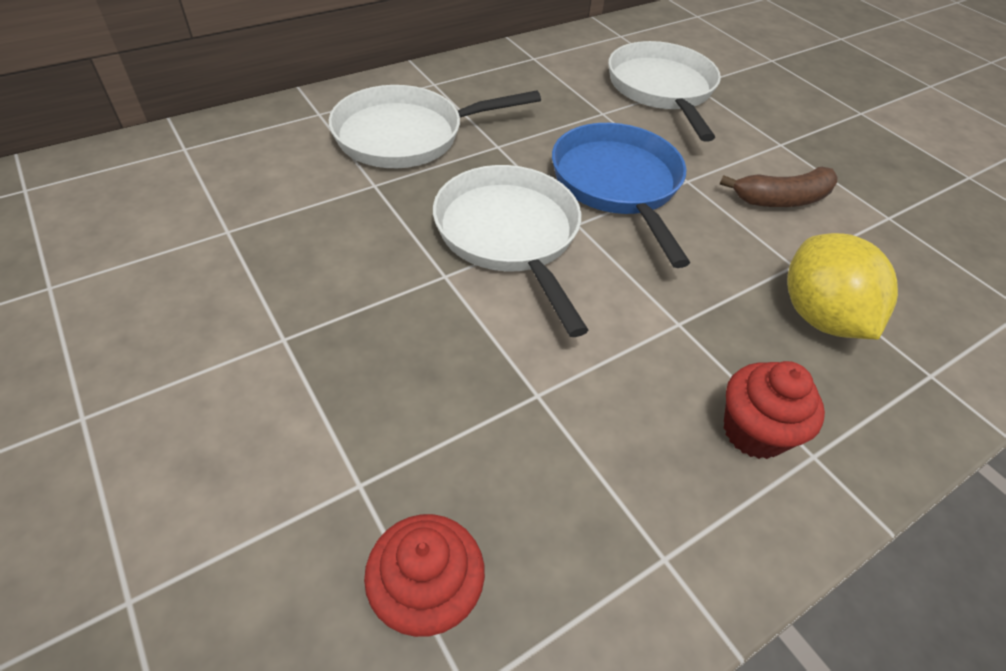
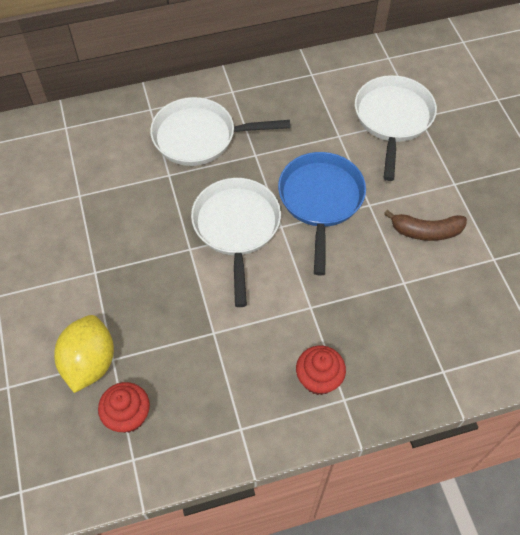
camera: 20 degrees right, 10 degrees up
yellow lemon [787,233,898,339] -> yellow lemon moved to [54,315,114,393]

